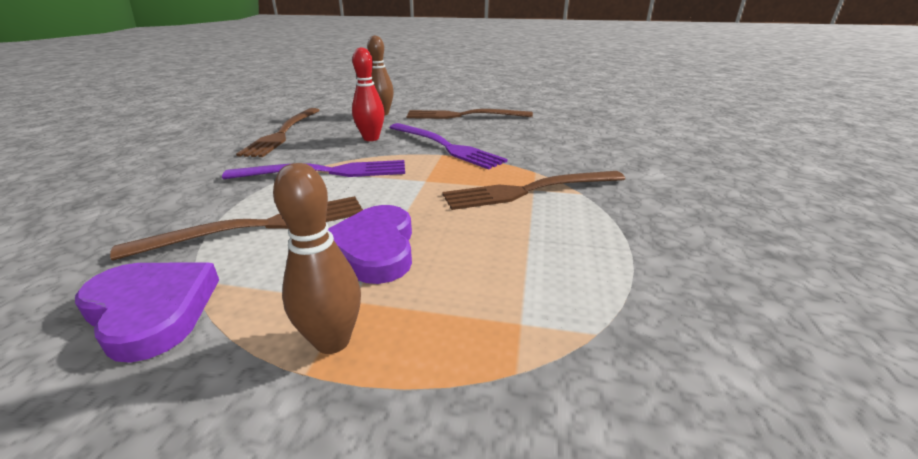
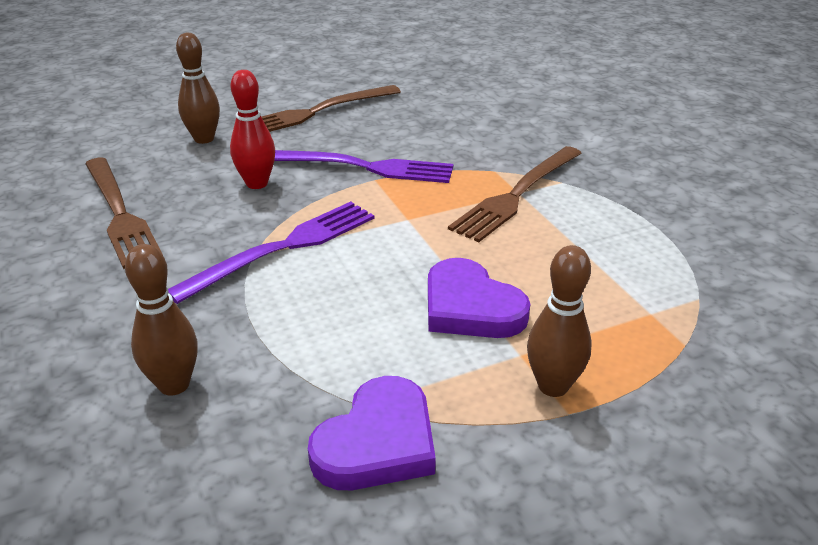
camera: 35 degrees left, 5 degrees up
purple heart [75,262,219,363] -> purple heart turned 120 degrees clockwise [308,376,436,490]
brown fork [110,196,363,261] -> none
none -> brown bowling pin [125,244,198,396]

